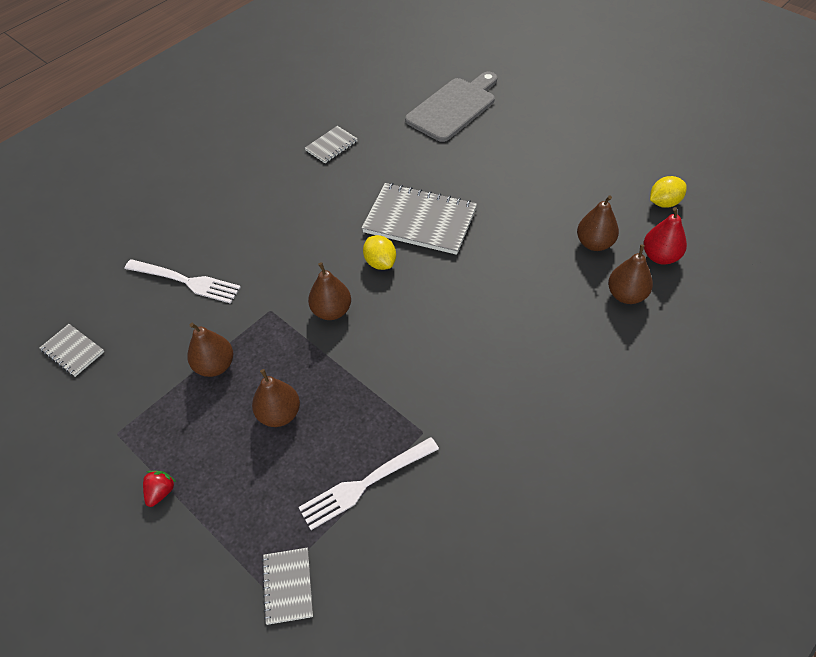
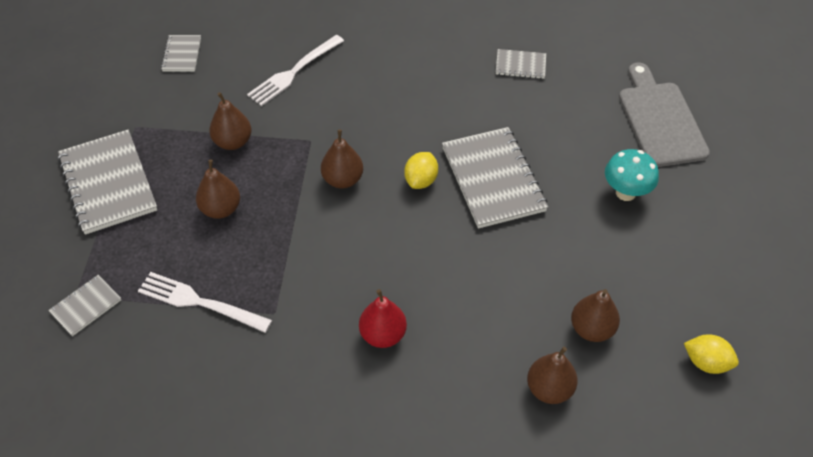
camera: 50 degrees right, 0 degrees up
white fork [125,259,241,304] -> white fork turned 60 degrees clockwise [247,35,344,106]
red strawberry [143,471,176,507] -> grey notebook [58,130,157,235]
grey cutting board [405,72,497,142] -> grey cutting board turned 105 degrees counterclockwise [619,63,710,167]
red pear [643,207,687,264] -> red pear moved to [359,289,407,348]
none -> turquoise mushroom [605,149,659,201]

